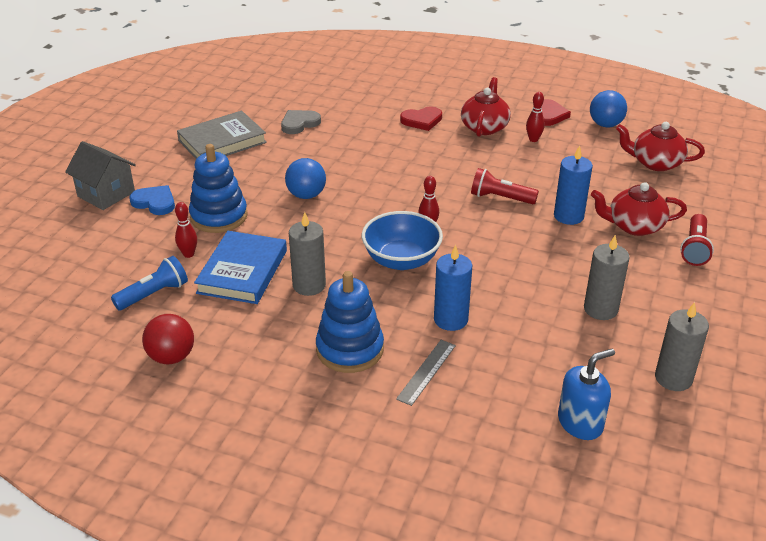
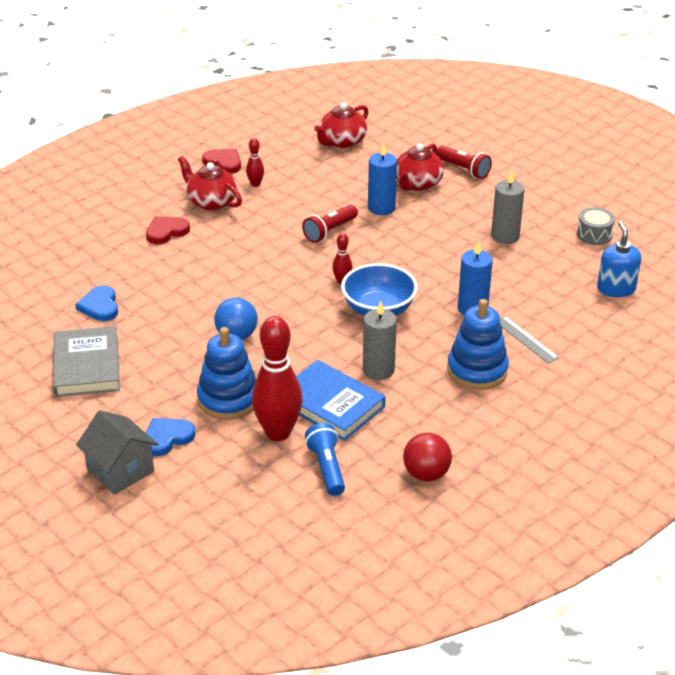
camera: 65 degrees left, 0 degrees up
grey house [65,141,136,210] -> grey house turned 75 degrees clockwise [76,410,158,495]
red bowling pin [175,202,197,258] -> red bowling pin [252,316,303,441], size x2.18
grey heart [281,110,321,134] -> blue heart [75,285,118,321]
red heart [400,107,442,131] -> red heart turned 135 degrees counterclockwise [146,216,190,244]
blue ball [590,90,627,128] -> none
grey candle [655,302,709,391] -> grey drum [577,207,615,245]

